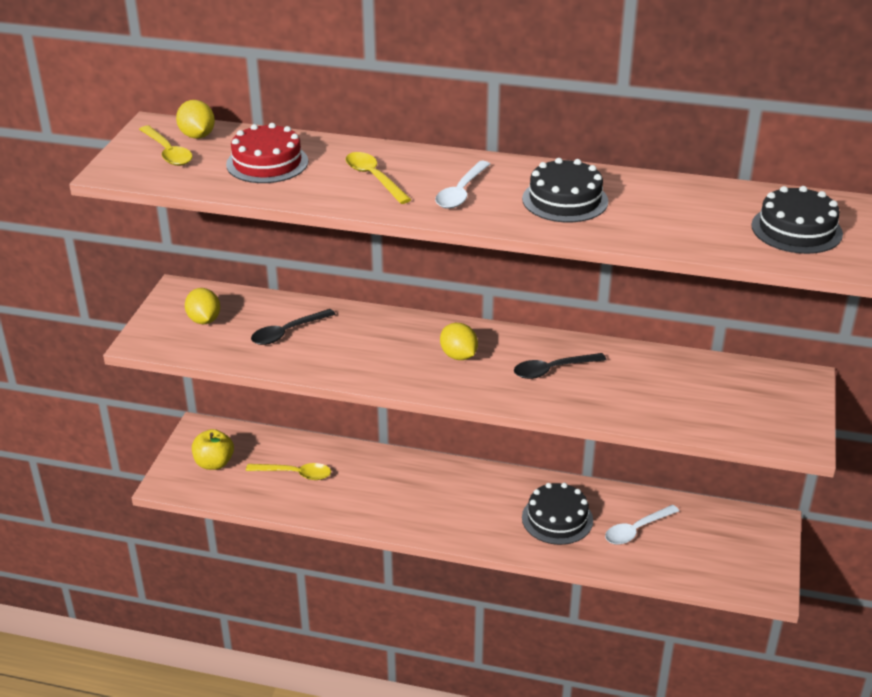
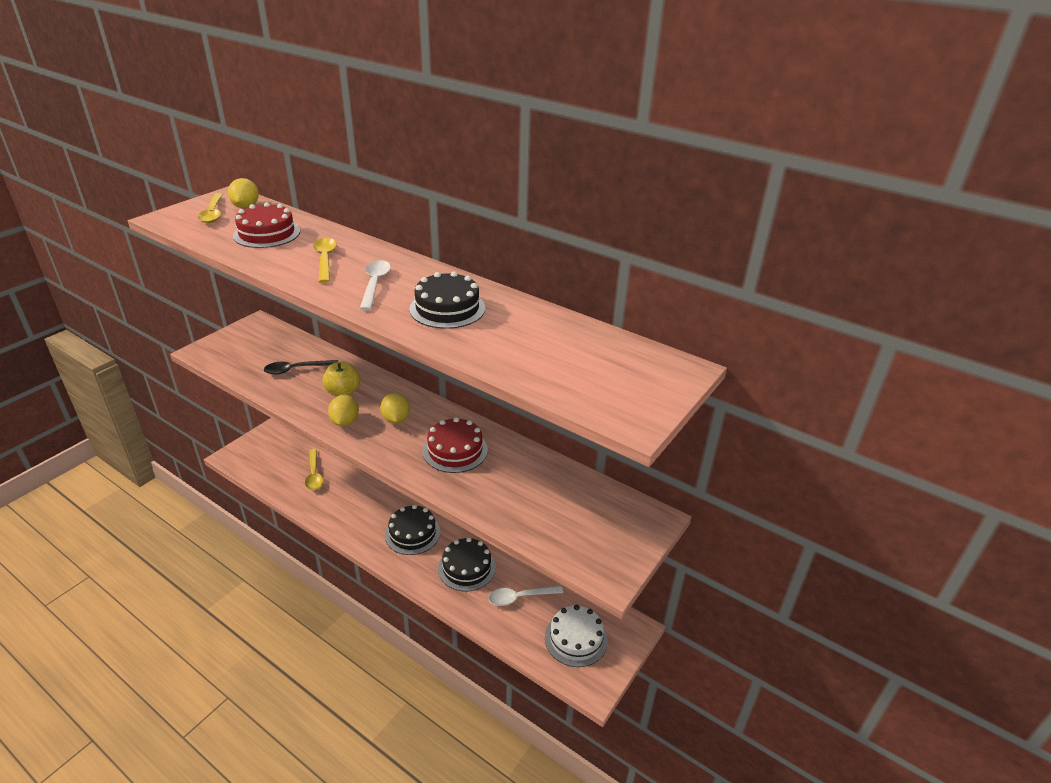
camera: 20 degrees right, 0 degrees up
yellow lemon [185,288,220,324] -> yellow lemon moved to [328,395,359,426]
yellow apple [192,429,234,470] -> yellow apple moved to [322,362,360,396]
yellow spoon [246,463,331,480] -> yellow spoon turned 45 degrees clockwise [305,449,323,490]
white spoon [435,161,490,209] -> white spoon turned 135 degrees clockwise [360,260,391,310]
black spoon [514,353,606,379] -> red cake [423,417,488,473]
black cake [751,186,843,254] -> black cake moved to [385,505,440,555]
none -> white cake [545,605,608,667]

